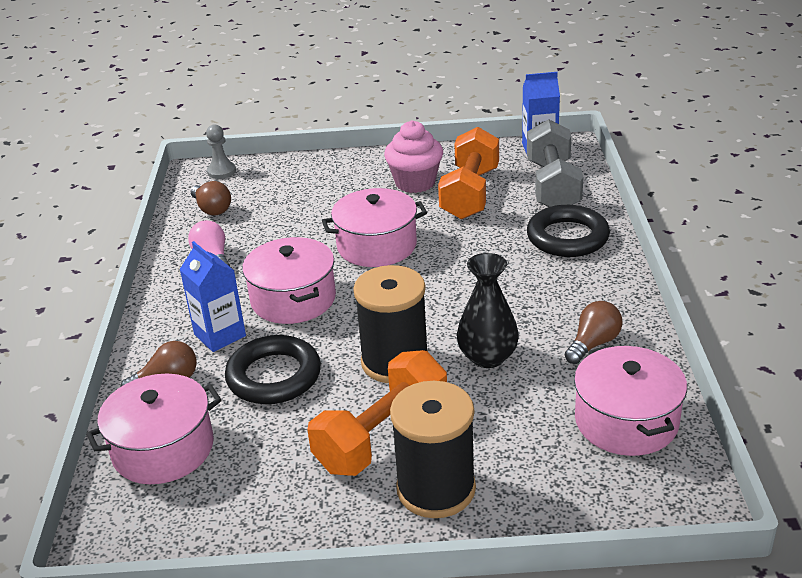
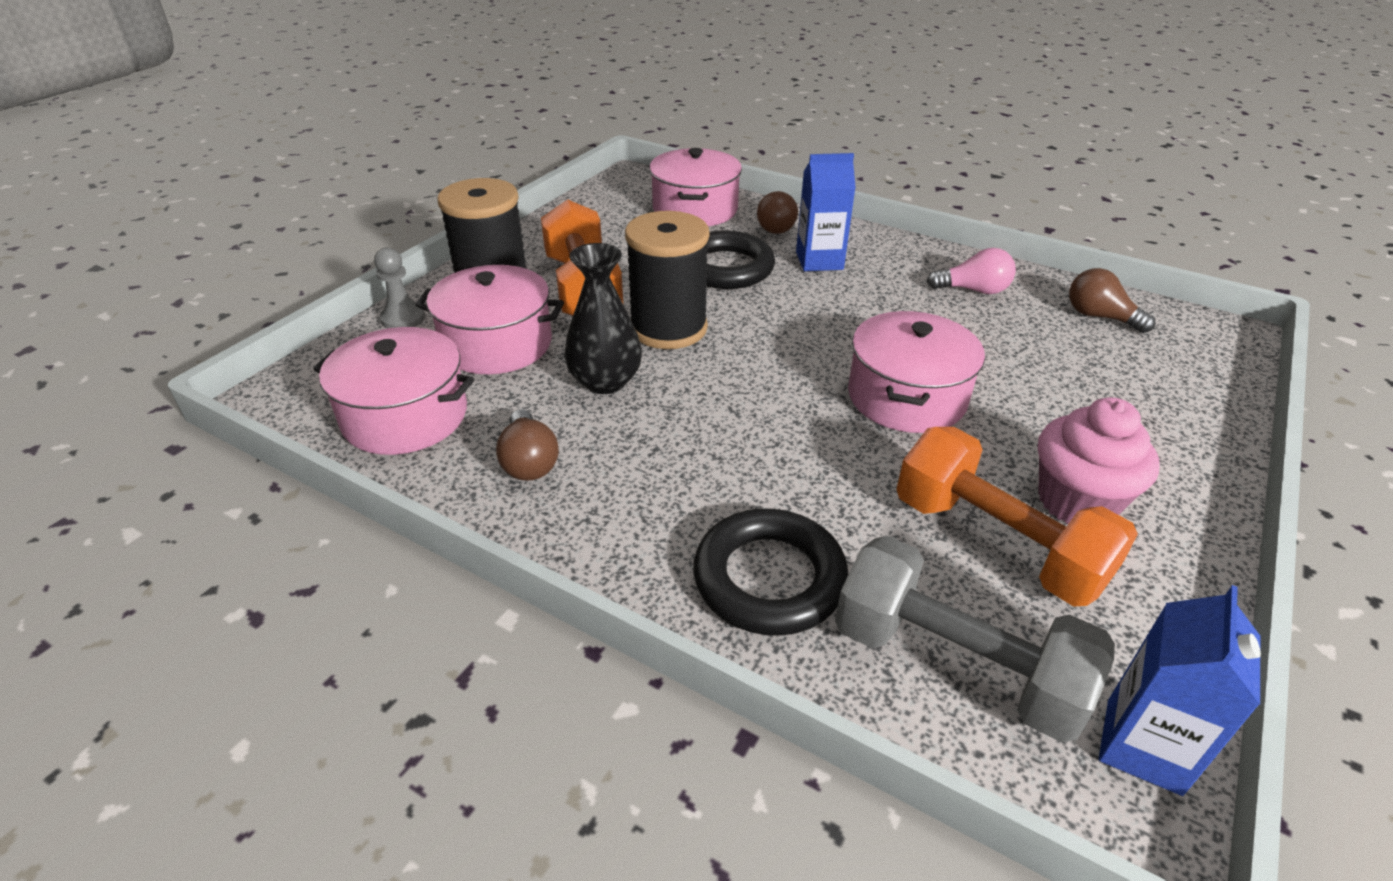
camera: 120 degrees right, 5 degrees up
brown light bulb [191,181,231,216] -> brown light bulb turned 45 degrees clockwise [1069,268,1155,333]
grey pawn [206,124,236,179] -> grey pawn moved to [374,248,425,329]
pink pot [242,237,336,324] -> pink pot moved to [415,265,564,374]

